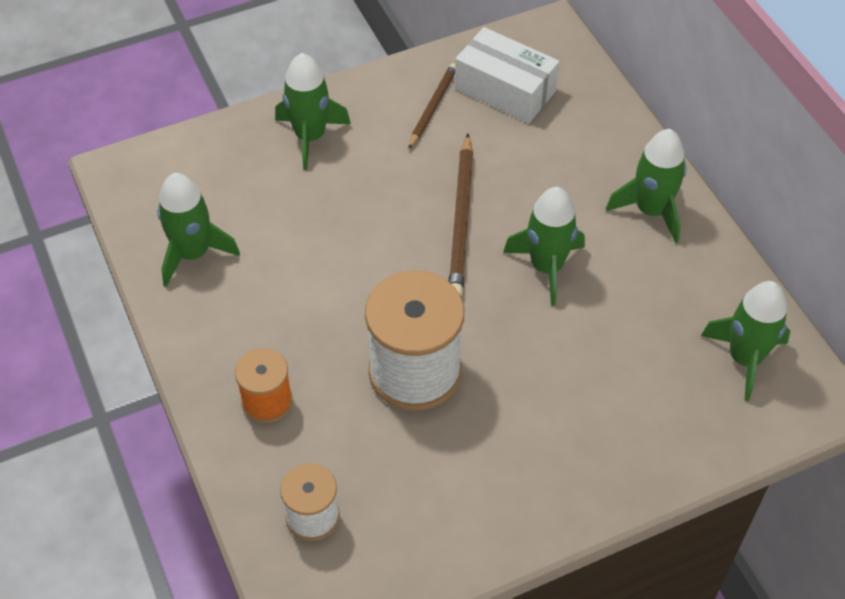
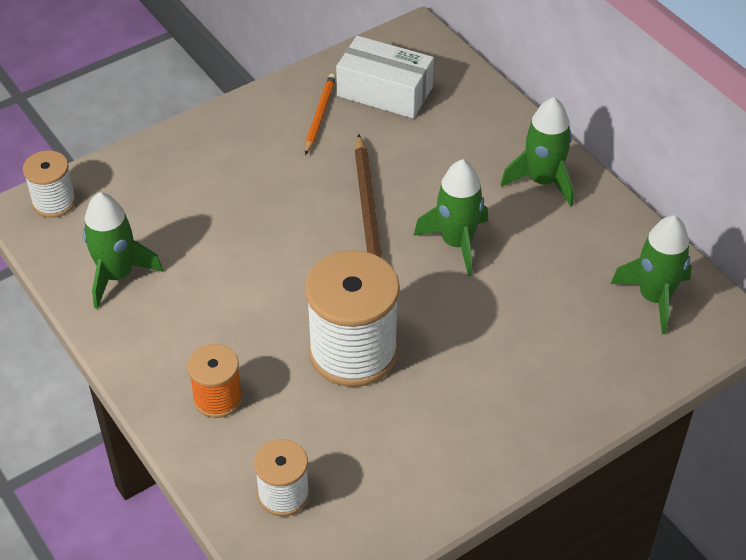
camera: 10 degrees left, 5 degrees down
green rocket [275,53,351,170] -> none
brown pencil [408,63,455,149] -> orange pencil [305,73,336,155]
none -> white spool [23,150,76,218]

